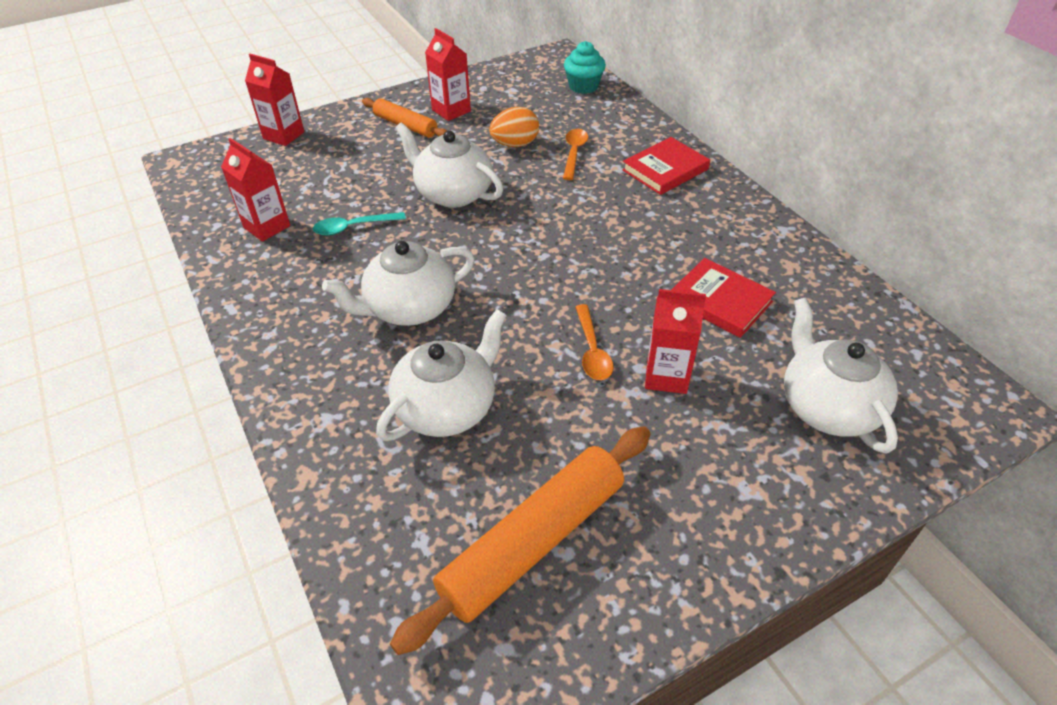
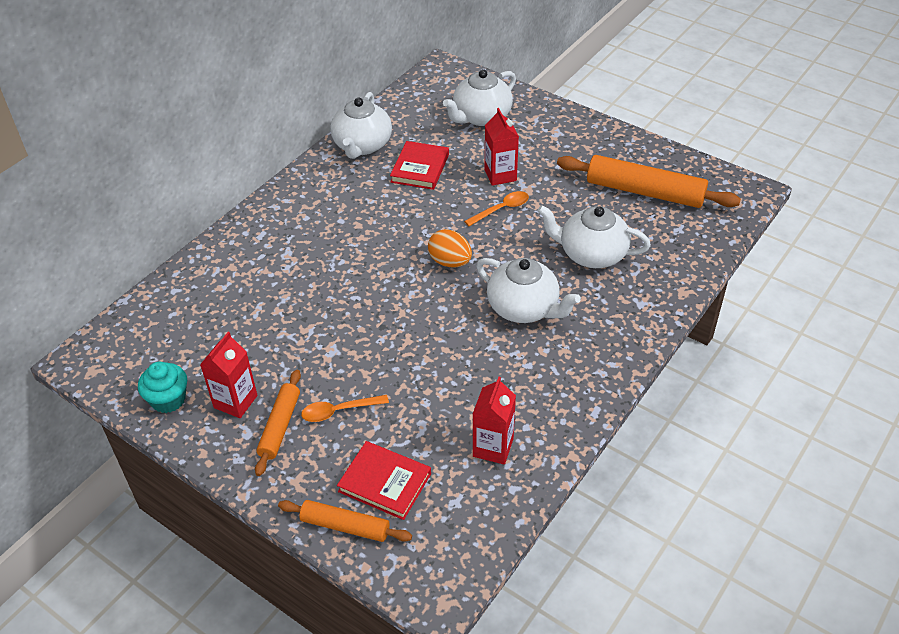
camera: 115 degrees left, 0 degrees up
red carton [245,54,304,146] -> orange rolling pin [278,500,412,542]
turquoise spoon [313,212,406,235] -> none
white teapot [395,122,503,208] -> white teapot moved to [330,92,392,159]
orange egg [489,107,539,147] -> orange egg moved to [428,229,472,267]
orange spoon [563,129,588,180] -> orange spoon moved to [301,395,389,422]
turquoise cupcake [564,41,606,94] -> turquoise cupcake moved to [138,362,187,413]
red book [622,137,710,195] -> red book moved to [337,441,431,520]

